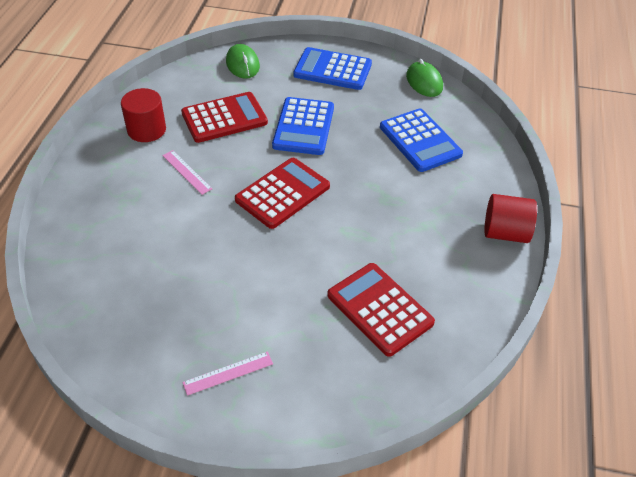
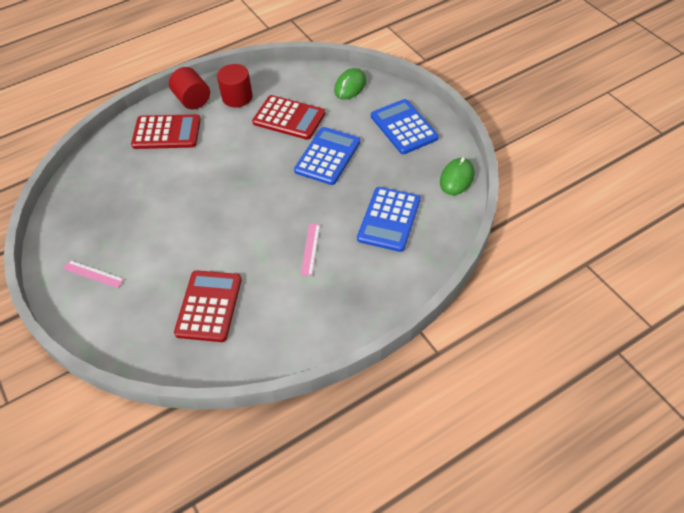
camera: 50 degrees right, 5 degrees up
pink ruler [162,150,212,195] -> pink ruler moved to [301,224,320,276]
red calculator [235,158,330,229] -> red calculator moved to [131,114,201,149]
blue calculator [272,97,334,155] -> blue calculator turned 150 degrees clockwise [294,127,360,185]
red cylinder [484,194,537,243] -> red cylinder moved to [169,67,210,109]

